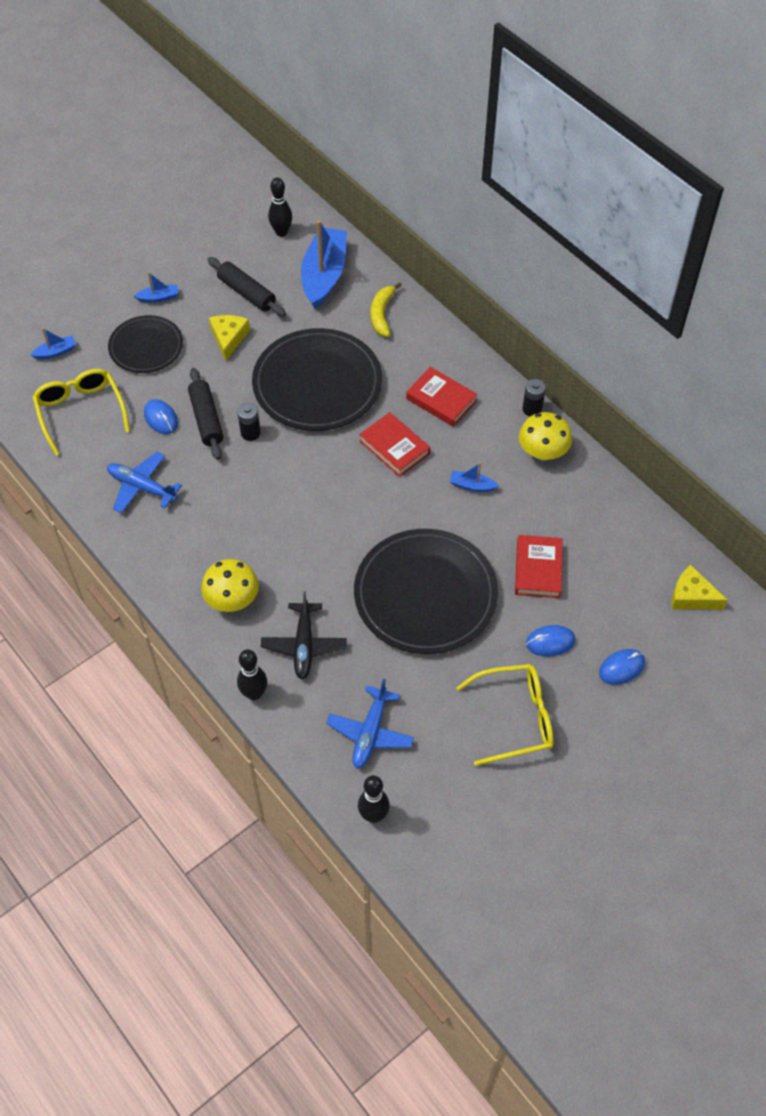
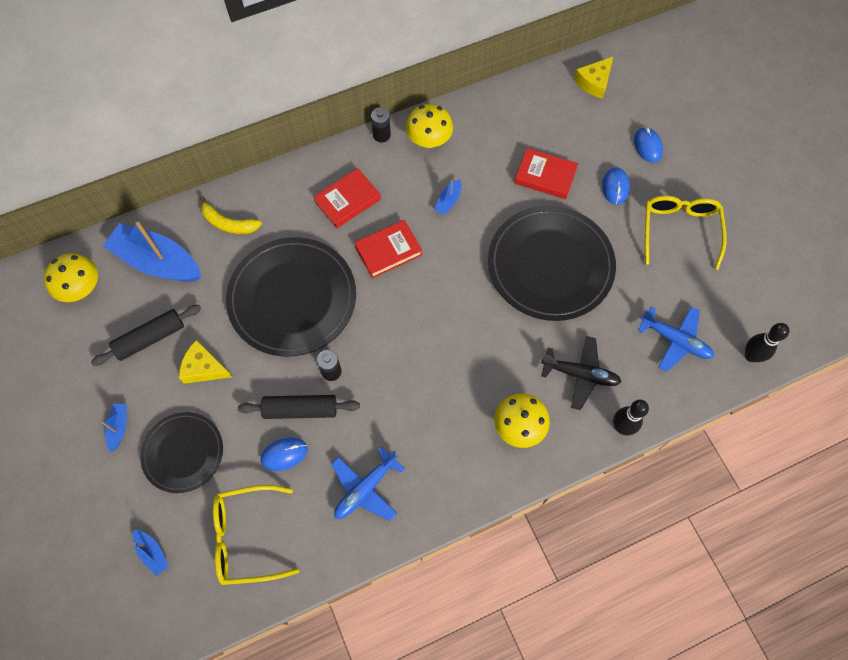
camera: 75 degrees left, 10 degrees up
blue boat [31,328,76,360] -> blue boat turned 150 degrees clockwise [133,530,169,576]
black bowling pin [268,177,292,237] -> yellow mushroom [44,253,98,302]

